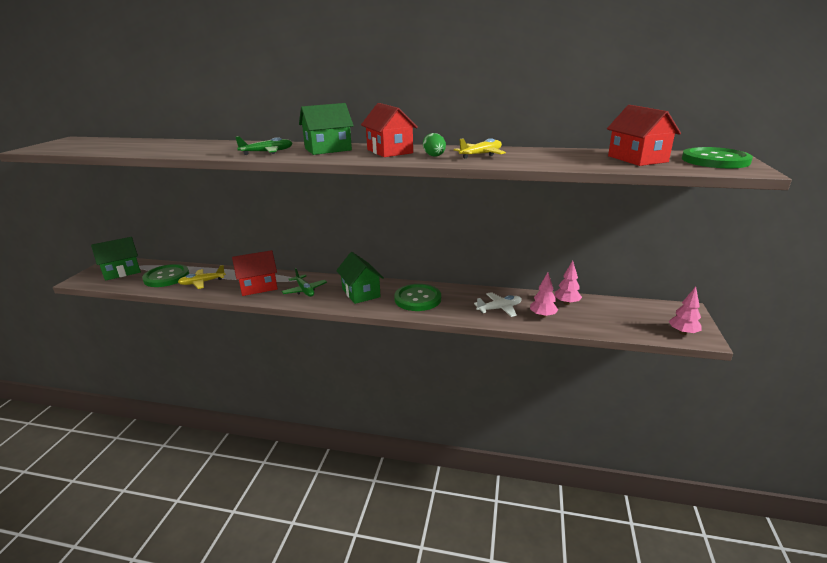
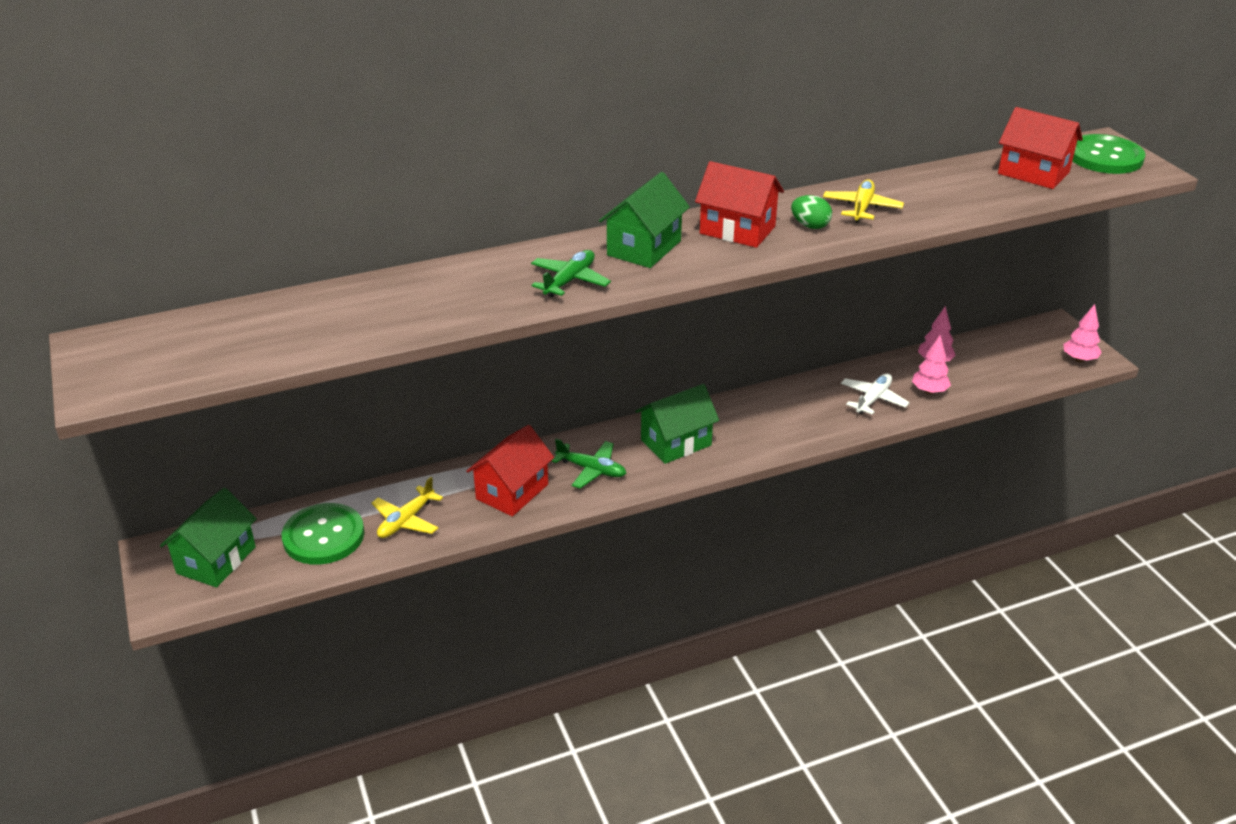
camera: 35 degrees left, 10 degrees up
green house [336,252,384,304] -> green house turned 60 degrees counterclockwise [635,384,719,464]
green button [394,284,441,311] -> none

